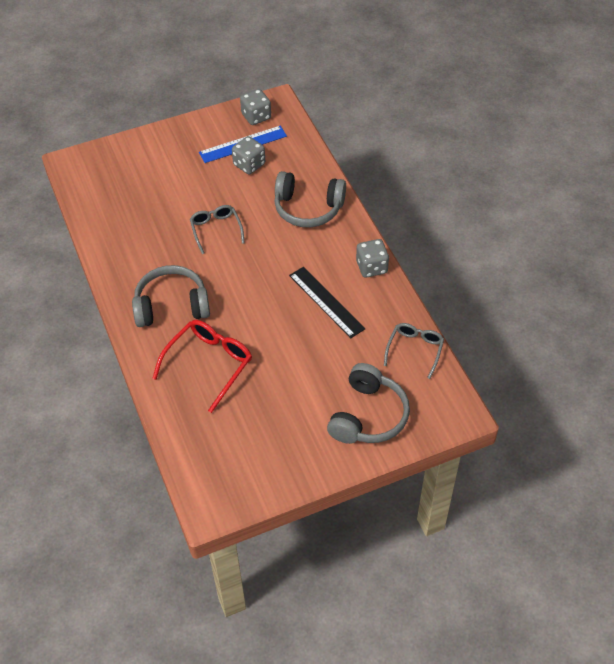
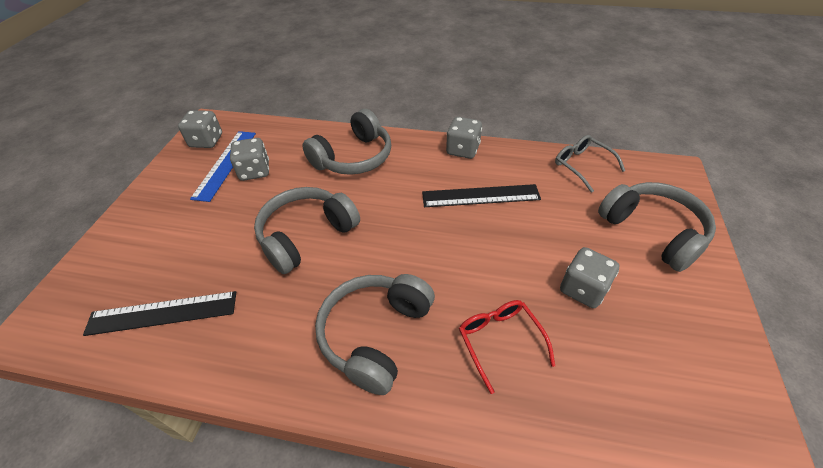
camera: 55 degrees left, 5 degrees down
red glasses [152,320,252,413] -> red glasses [459,300,555,394], size x0.65
grey glasses [190,205,245,254] -> grey headphones [254,187,360,274]
none -> black ruler [83,291,236,336]
none -> grey dice [560,247,619,308]

